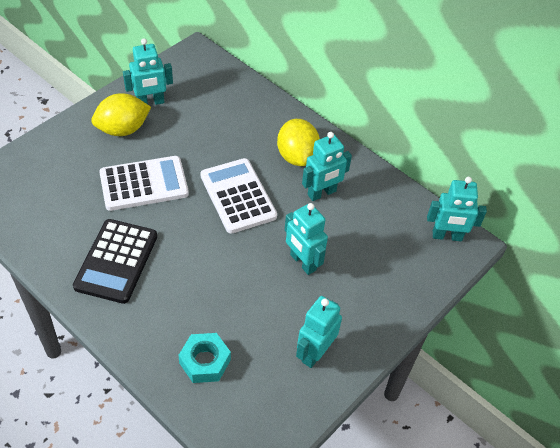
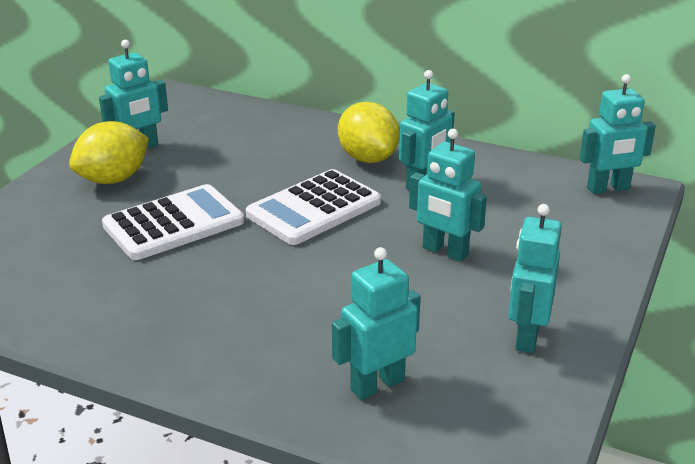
camera: 15 degrees left, 20 degrees down
black calculator [73,219,157,304] -> none
turquoise nut [179,333,231,383] -> turquoise robot [332,247,421,400]
white calculator [200,158,277,234] -> white calculator turned 90 degrees counterclockwise [246,169,381,245]

